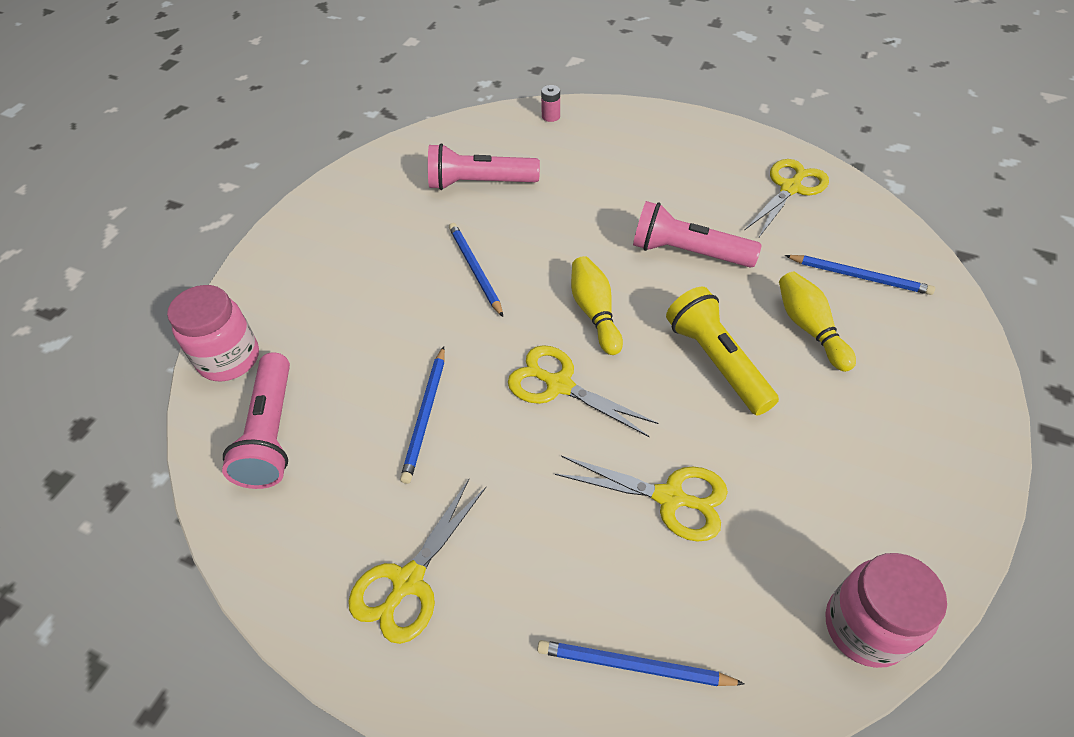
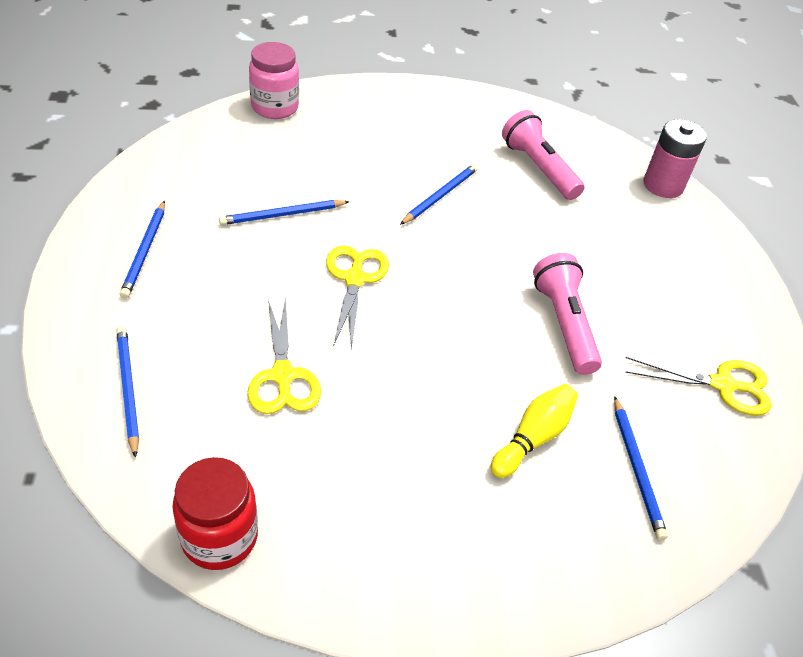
camera: 55 degrees right, 5 degrees down
pink flashlight [222,352,290,489] -> none
yellow scissors [348,479,486,644] -> blue pencil [120,200,165,299]
pink battery [541,85,560,122] -> pink battery [643,119,707,198], size x2.13
yellow bowling pin [571,256,623,355] -> none
yellow flashlight [666,287,779,415] -> none
pink jar [825,553,947,668] -> red jar [172,457,258,570]

